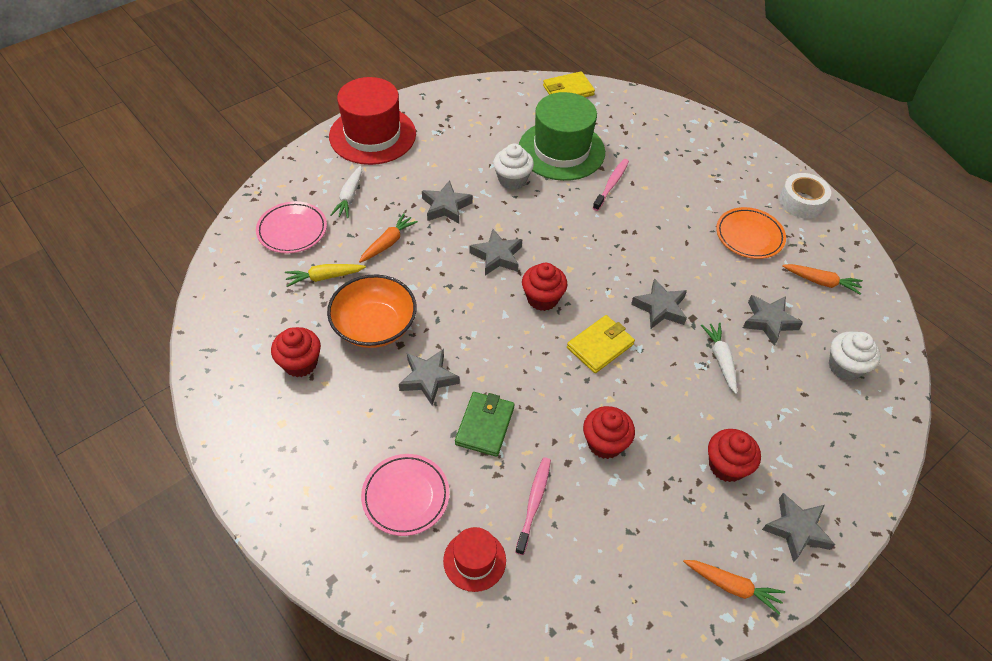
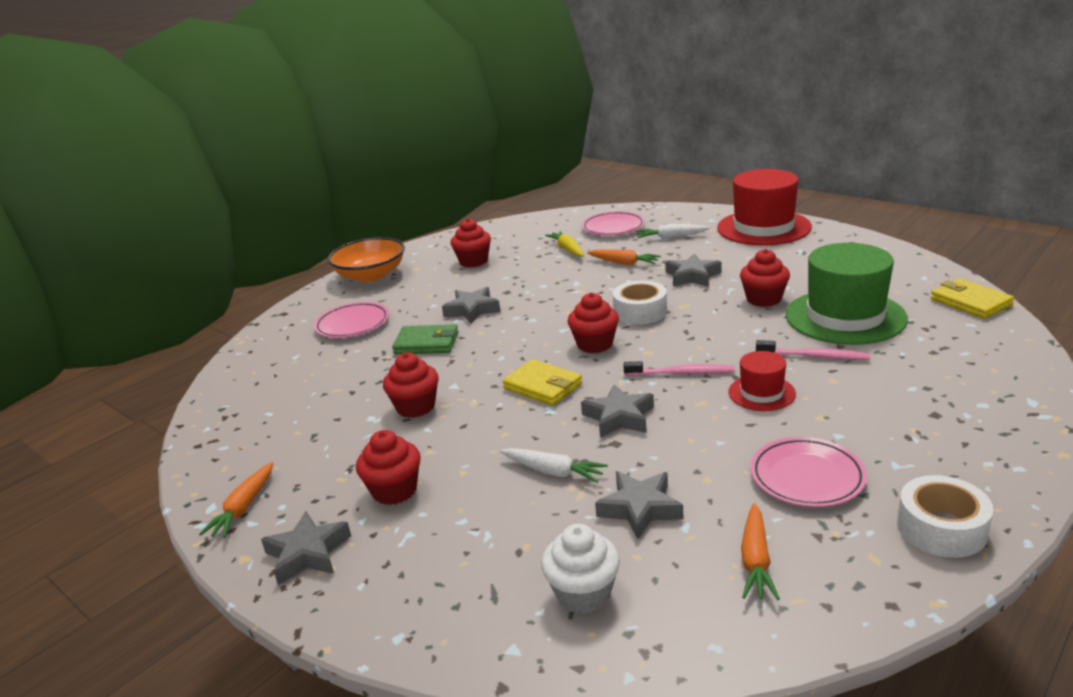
camera: 85 degrees right, 25 degrees down
orange bowl [327,275,417,348] -> orange bowl moved to [328,237,405,282]
red hat [443,527,506,592] -> red hat moved to [728,351,796,411]
grey star [470,229,522,276] -> white tape [613,281,667,325]
white cupcake [493,144,534,190] -> red cupcake [740,249,790,307]
pink toothbrush [515,457,551,555] -> pink toothbrush moved to [624,361,735,376]
white carrot [701,322,737,394] -> white carrot turned 45 degrees clockwise [500,448,608,483]
orange plate [716,207,786,259] -> pink plate [750,437,867,507]

